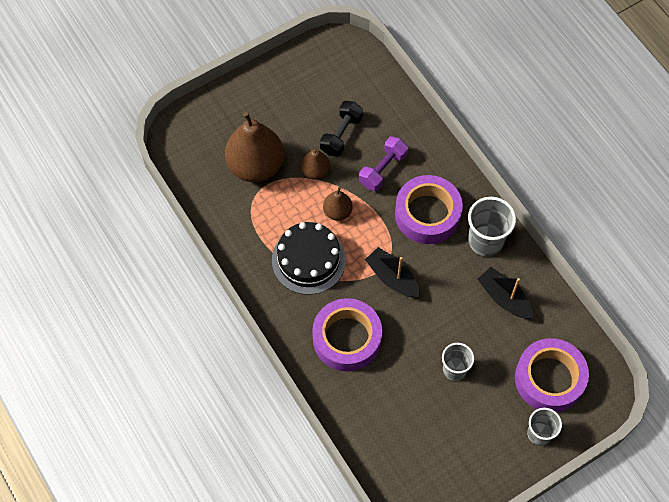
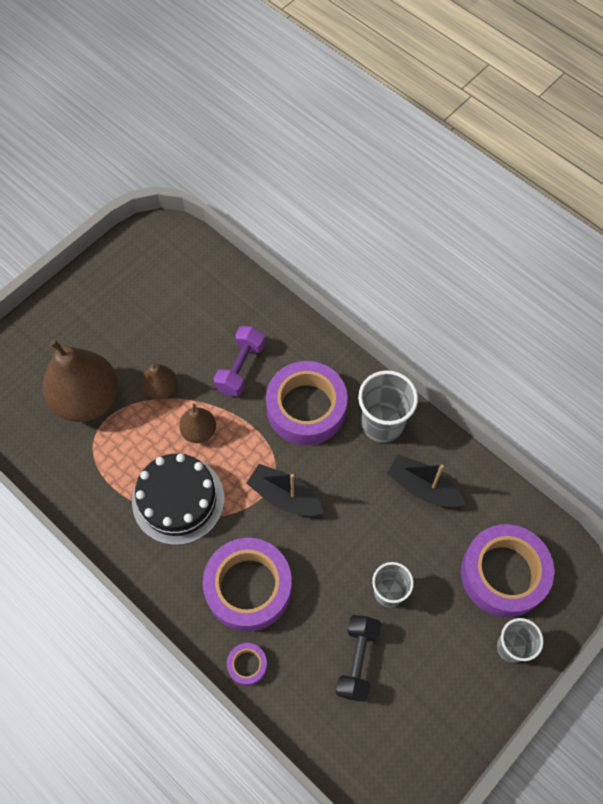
camera: 15 degrees left, 0 degrees up
black dumbbell [320,101,363,157] -> black dumbbell moved to [336,615,382,702]
none -> purple tape [227,643,267,686]

